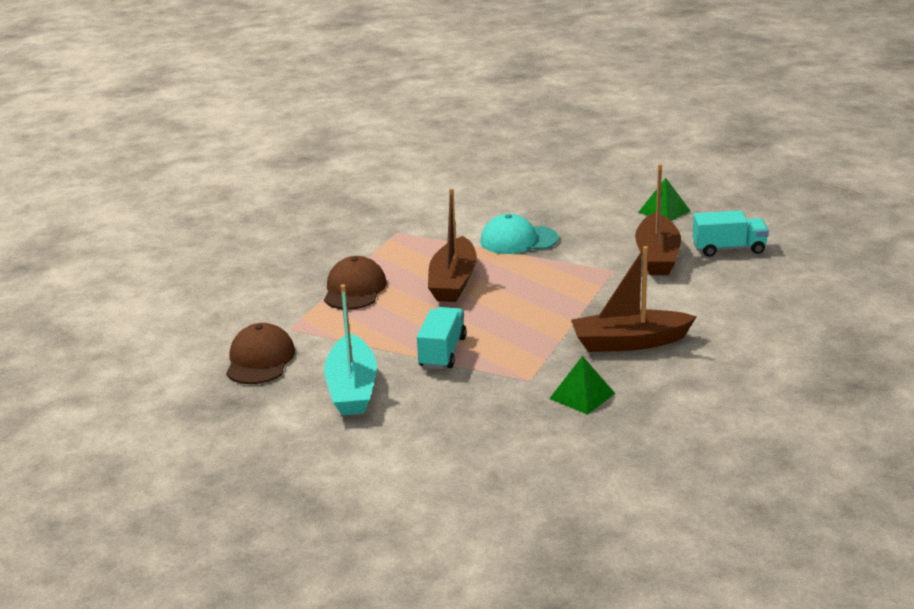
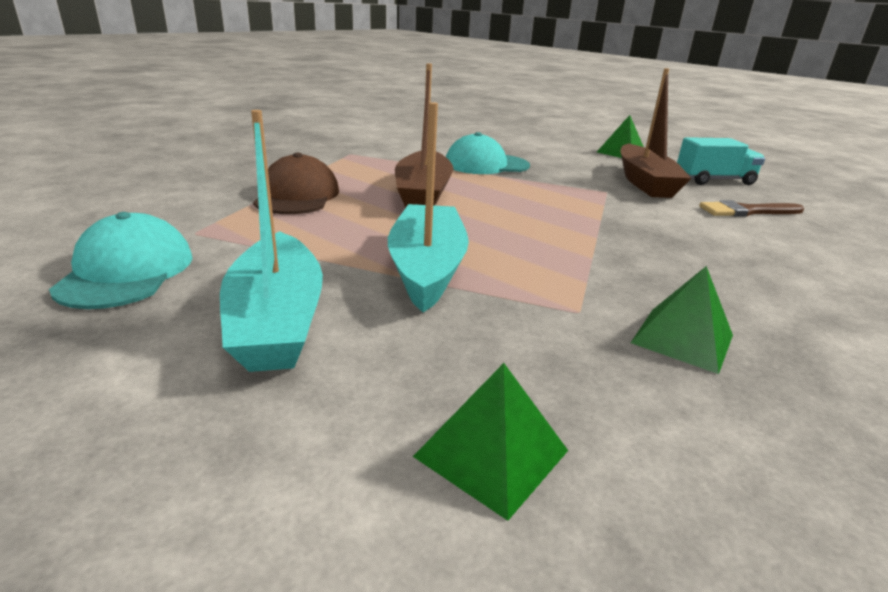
camera: 10 degrees left, 0 degrees up
brown cap [226,323,295,384] -> turquoise cap [49,212,192,309]
turquoise truck [417,307,467,369] -> turquoise boat [388,102,469,312]
brown boat [571,246,697,352] -> none
none -> green pyramid [413,363,568,521]
none -> brown brush [699,200,804,217]

